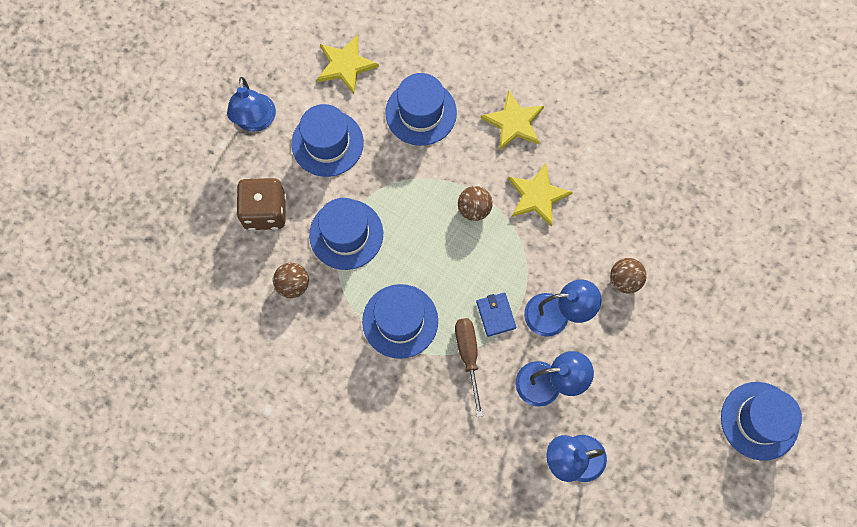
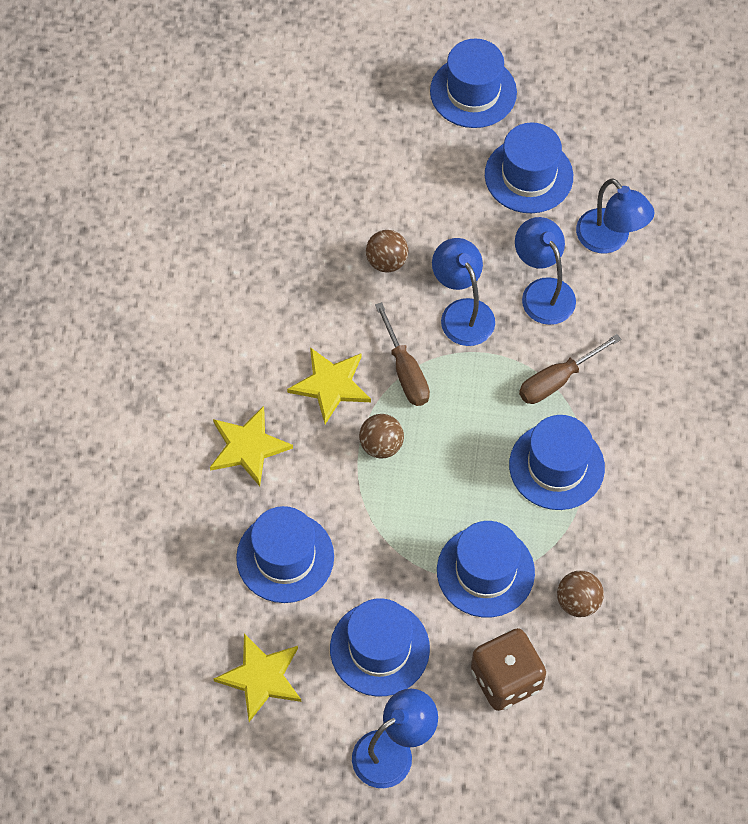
camera: 115 degrees left, 10 degrees down
blue wallet [476,292,516,337] -> none
none -> brown screwdriver [375,302,430,406]
none -> blue hat [485,122,573,213]

